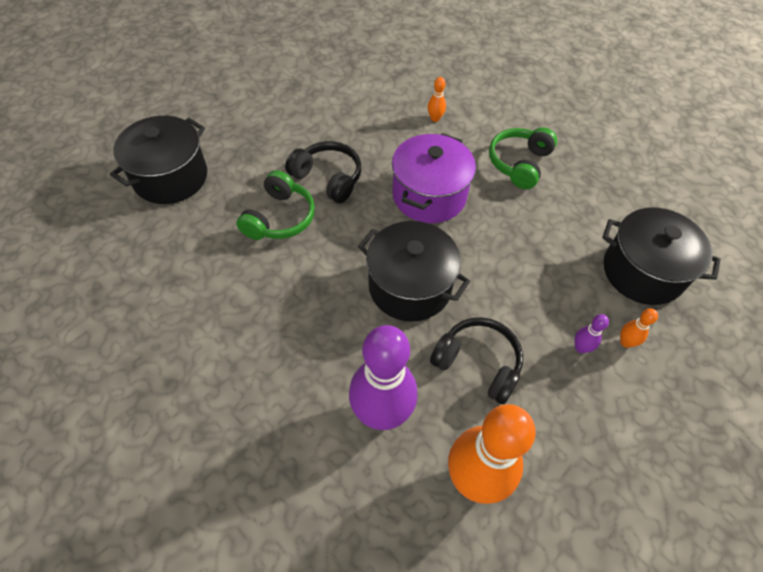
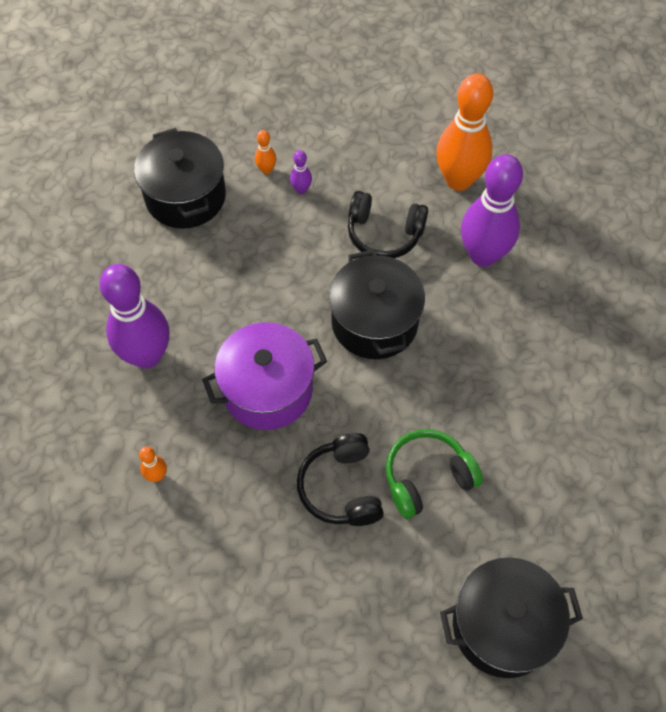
camera: 135 degrees left, 5 degrees up
black headphones [430,317,523,404] -> black headphones turned 60 degrees counterclockwise [348,191,428,258]
green headphones [489,127,557,189] -> purple bowling pin [99,264,169,369]

